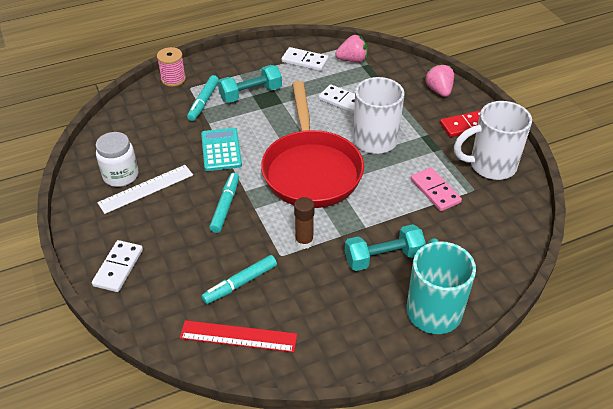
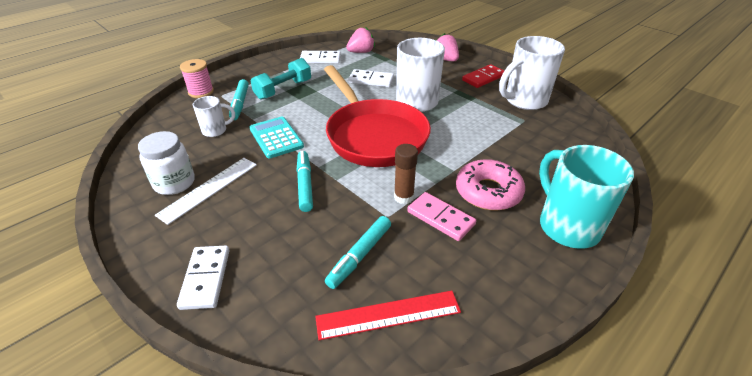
camera: 20 degrees left, 5 degrees down
turquoise dumbbell [345,224,426,271] -> pink donut [456,159,525,210]
pink domino [411,168,462,211] -> pink domino moved to [407,192,476,241]
none -> white mug [193,96,235,137]

